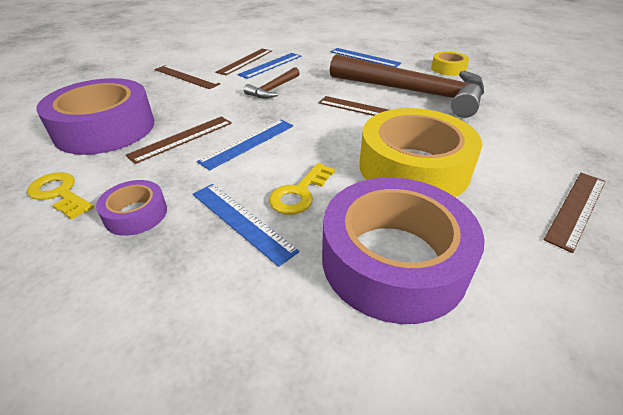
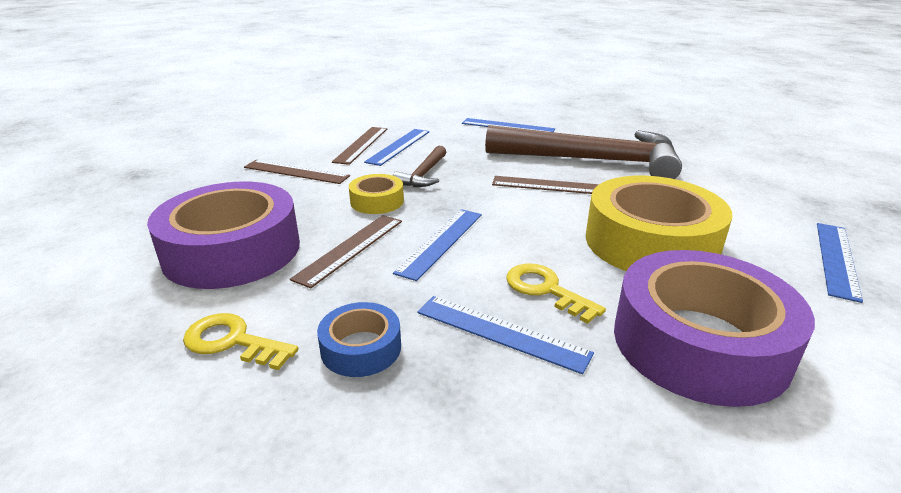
camera: 15 degrees left, 10 degrees down
purple tape [96,180,167,236] -> blue tape [317,302,401,377]
yellow key [269,163,335,215] -> yellow key turned 120 degrees clockwise [506,264,606,324]
yellow tape [431,51,469,76] -> yellow tape moved to [349,174,404,214]
brown ruler [544,173,606,253] -> blue ruler [817,223,863,303]

